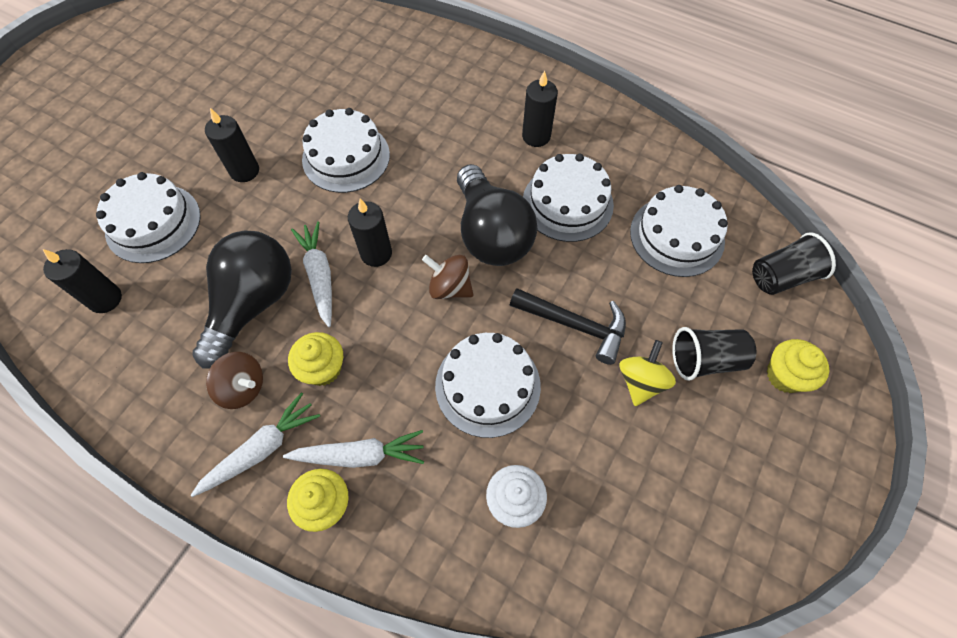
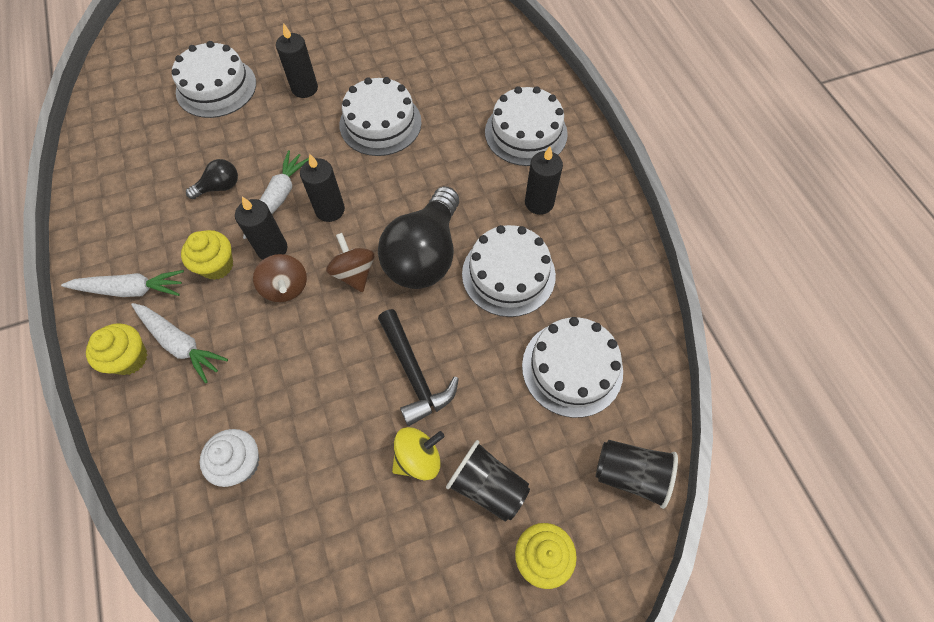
camera: 40 degrees right, 0 degrees up
black candle [43,249,122,313] -> black candle moved to [235,197,287,260]
black light bulb [192,230,292,369] -> black light bulb [186,159,238,199], size x0.46
brown spinning top [206,352,263,409] -> brown spinning top moved to [253,254,307,302]
white cake [435,333,541,438] -> white cake moved to [485,86,568,166]

